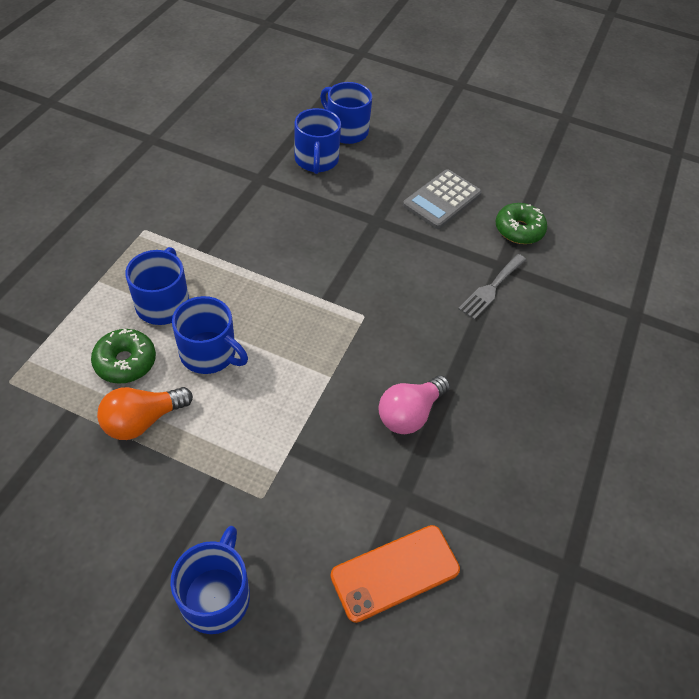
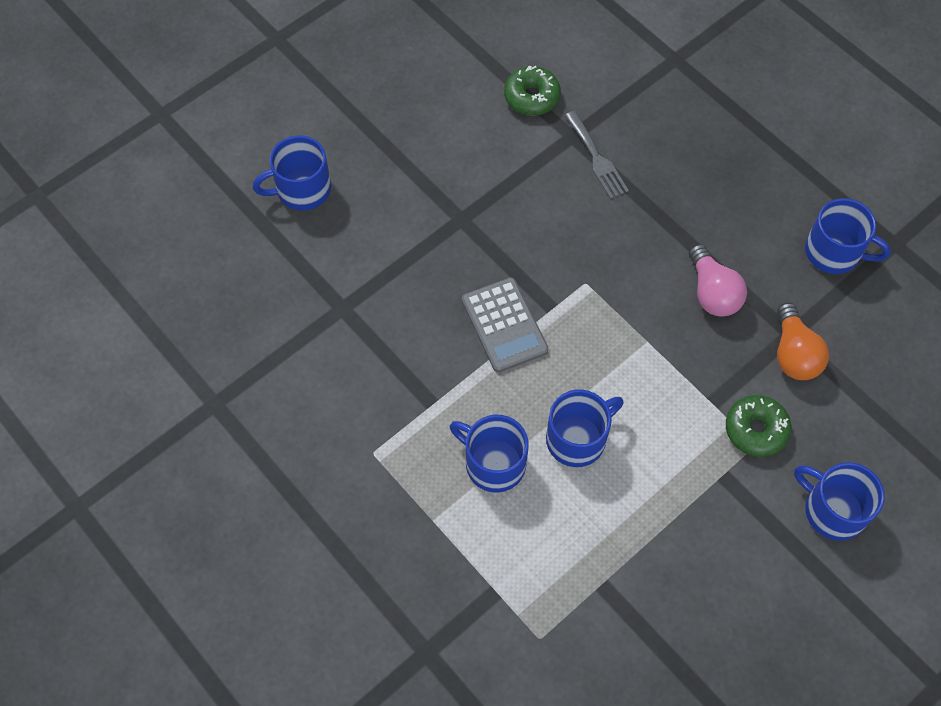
camera: 60 degrees left, 10 degrees up
green donut [91,329,156,384] -> green donut moved to [726,395,792,457]
orange light bulb [97,387,193,440] -> orange light bulb moved to [777,303,829,380]
blue mug [295,108,341,174] -> blue mug moved to [805,198,891,274]
orange phone [330,525,460,623] -> none
grey calculator [403,169,482,229] -> grey calculator moved to [462,278,549,373]

